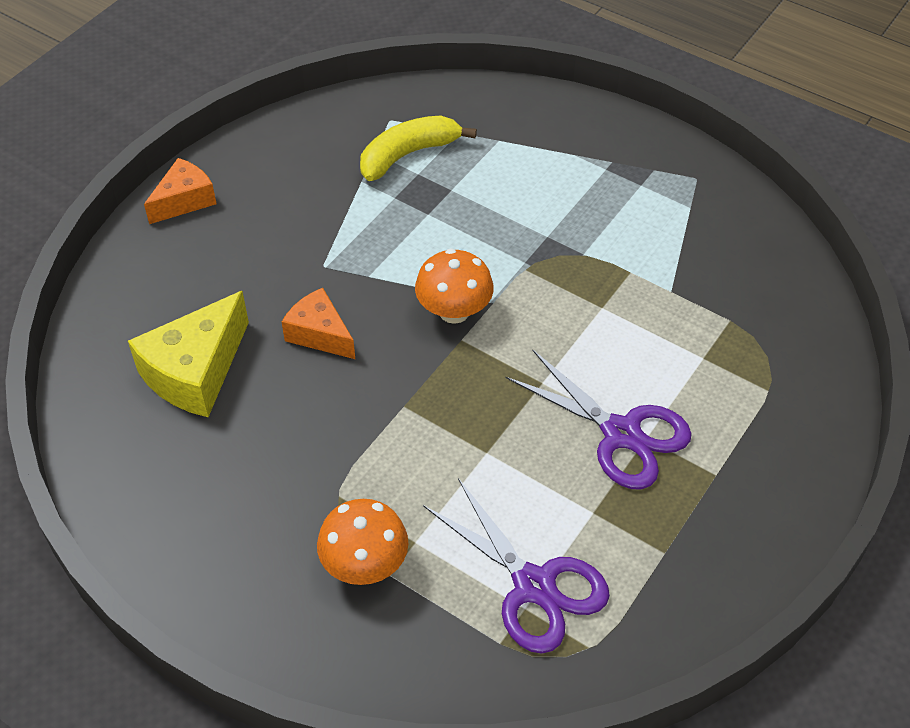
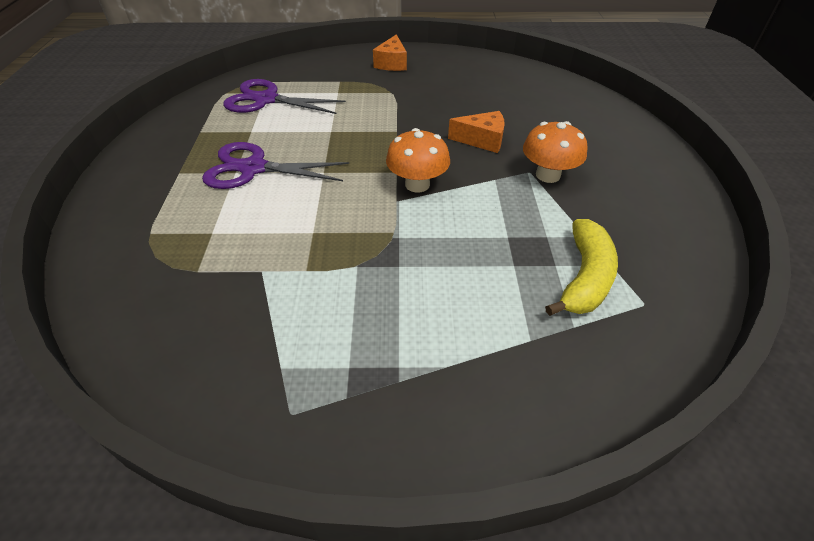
camera: 145 degrees right, 5 degrees down
yellow cheese [128,291,249,417] -> none
orange cheese [144,158,217,224] -> orange cheese moved to [373,34,407,71]
orange mushroom [317,499,408,585] -> orange mushroom moved to [523,121,587,183]

